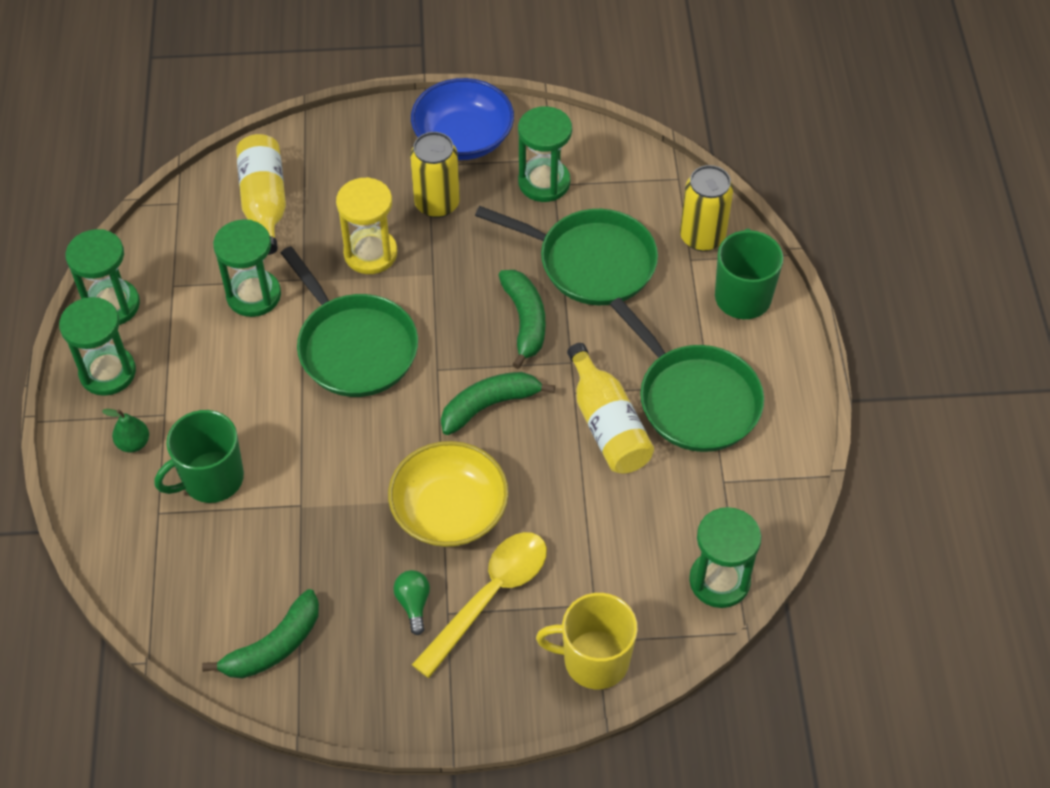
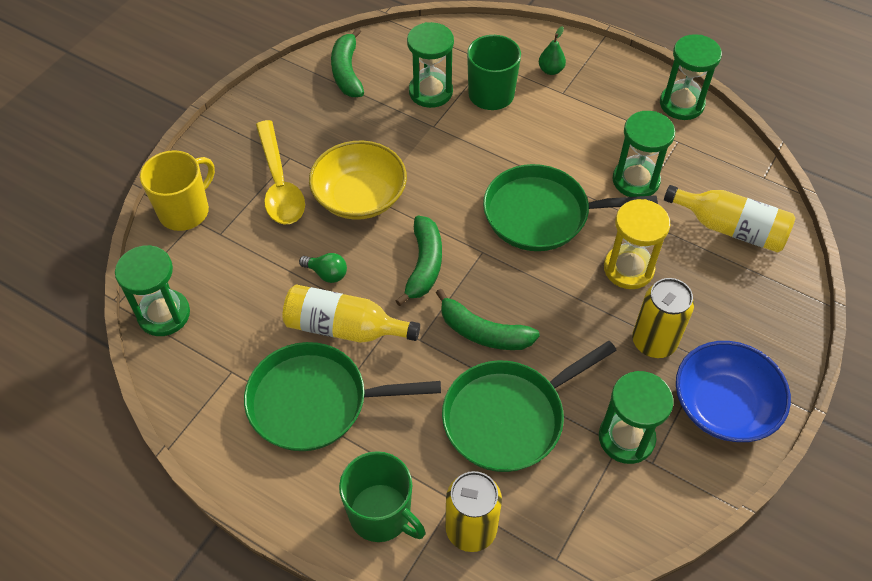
camera: 125 degrees right, 0 degrees up
green hourglass [59,297,136,396] -> green hourglass moved to [407,22,454,108]
green light bulb [393,570,430,635] -> green light bulb moved to [299,253,347,283]

